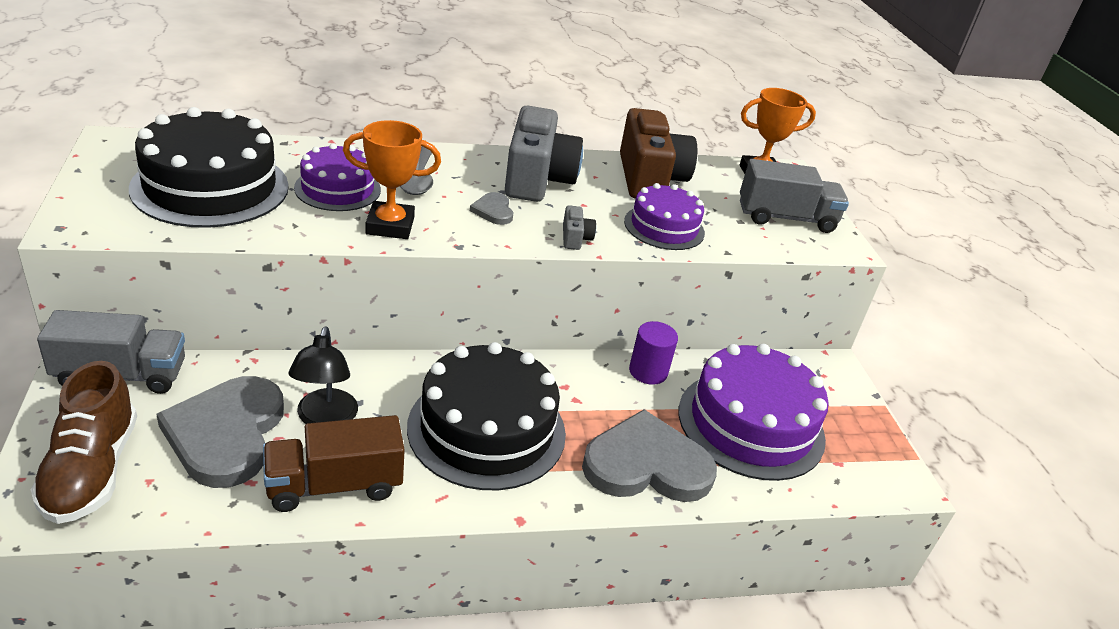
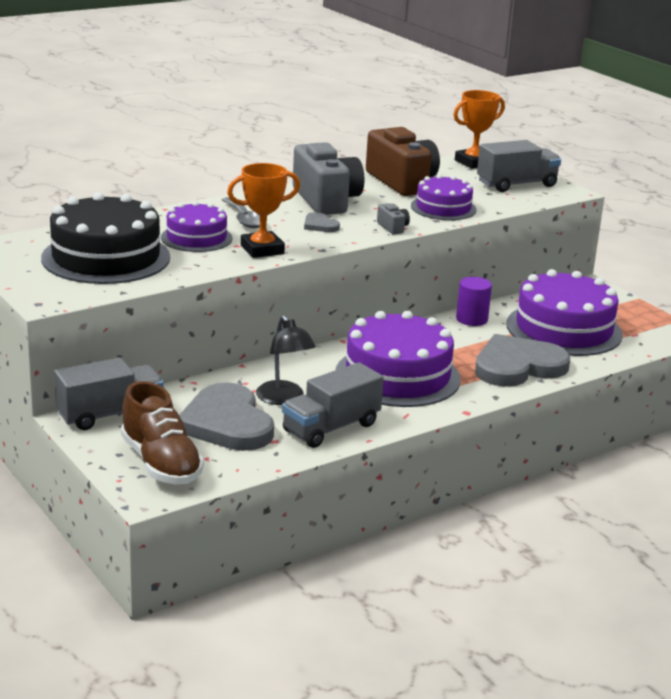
camera: 20 degrees left, 10 degrees down
brown truck [263,415,405,512] -> grey truck [282,362,384,448]
black cake [407,342,566,490] -> purple cake [336,311,461,407]

